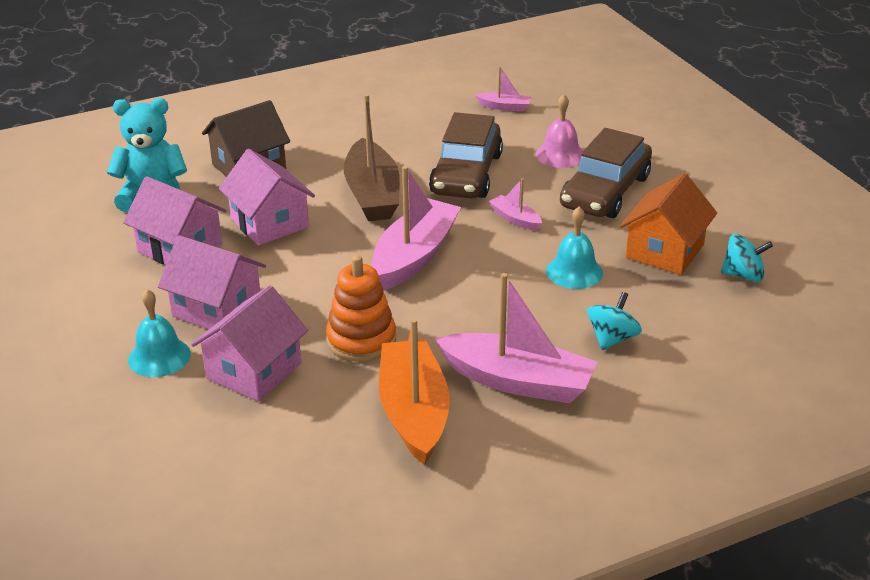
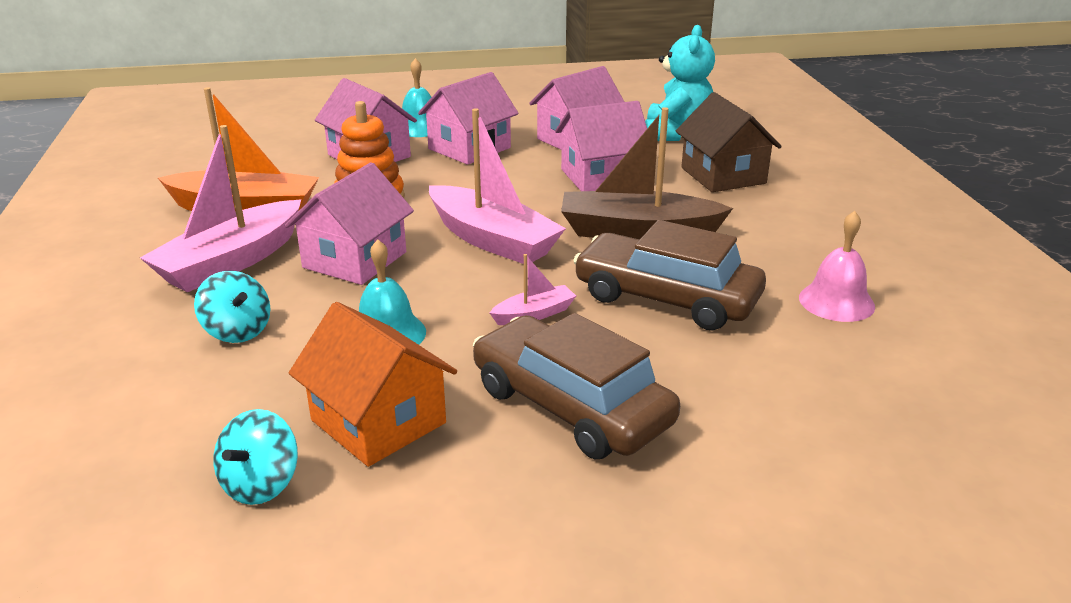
camera: 105 degrees right, 5 degrees down
pink boat [475,66,531,111] -> none
pink bell [536,94,583,168] -> pink bell moved to [799,211,875,322]
none -> pink house [285,162,414,285]

